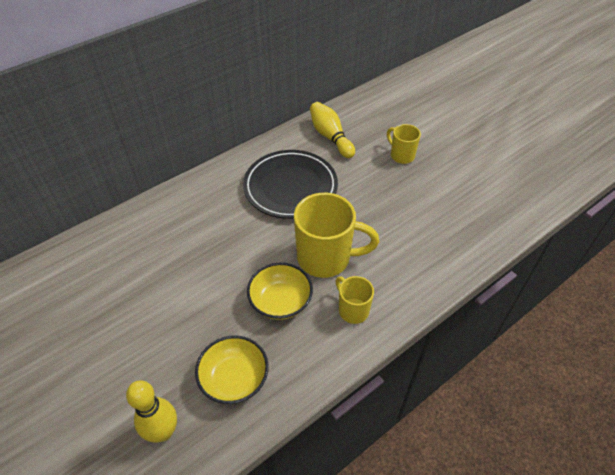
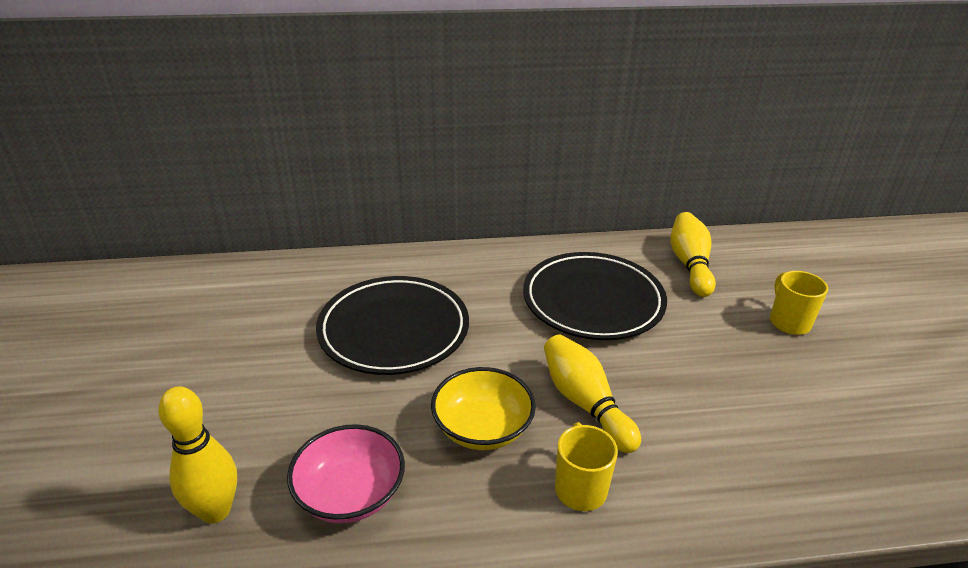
camera: 30 degrees right, 15 degrees down
yellow bowl [195,335,269,404] -> pink bowl [287,424,405,523]
yellow mug [294,193,379,278] -> yellow bowling pin [544,335,641,453]
none -> black plate [316,276,469,375]

